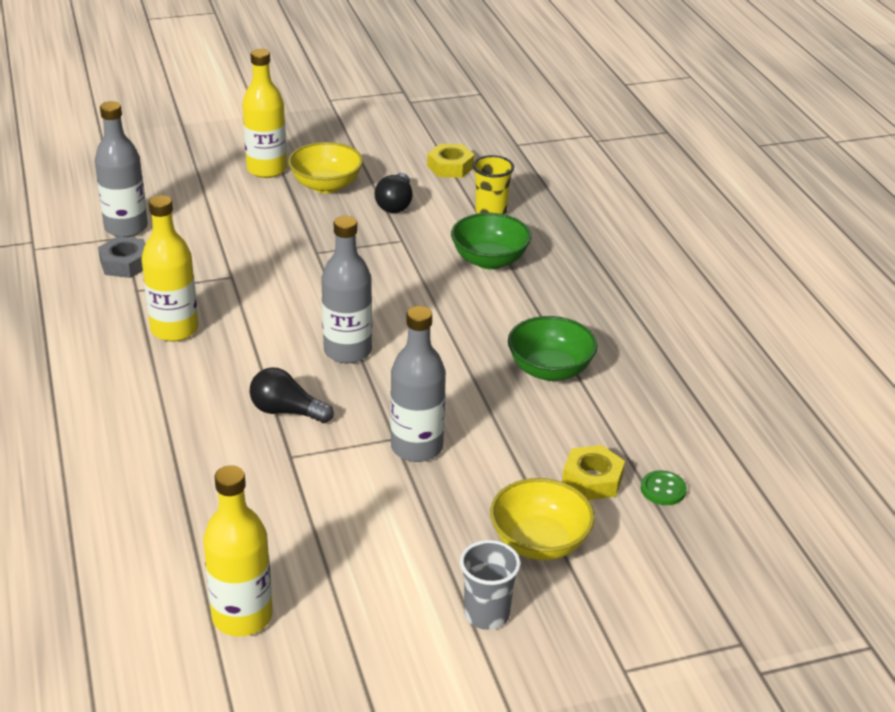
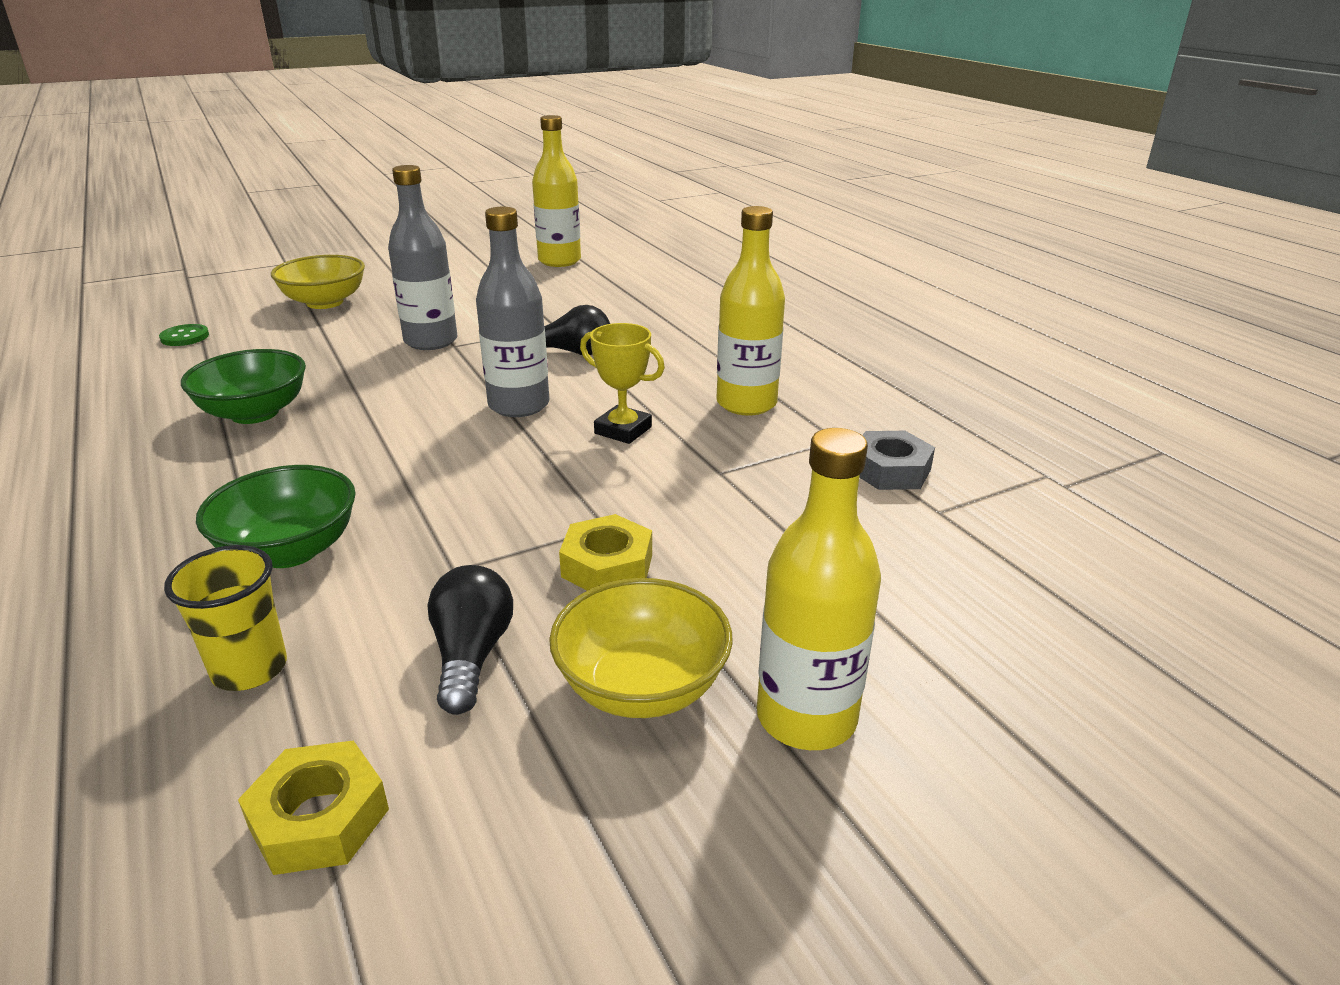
camera: 170 degrees right, 5 degrees down
grey bottle [95,101,148,237] -> none
grey cup [460,540,521,630] -> none
yellow nut [562,445,625,500] -> yellow nut moved to [559,514,652,591]
none -> yellow trophy [580,323,665,444]

